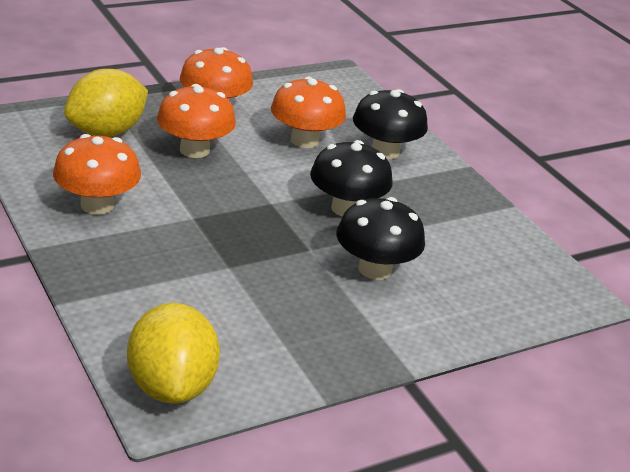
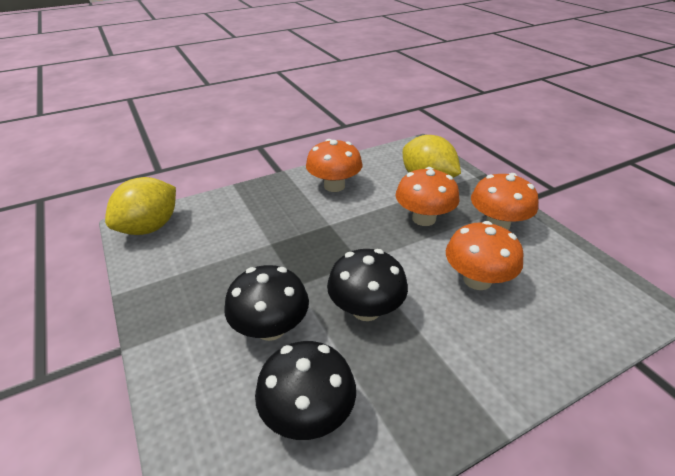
camera: 95 degrees right, 5 degrees up
yellow lemon [127,303,220,404] -> yellow lemon turned 45 degrees counterclockwise [105,177,176,235]
black mushroom [353,89,428,159] -> black mushroom moved to [255,341,356,440]

